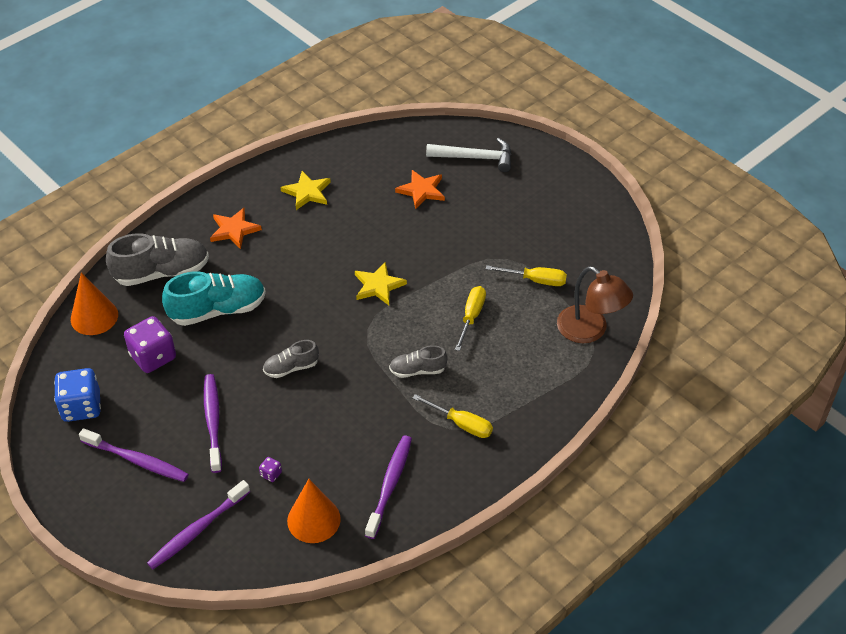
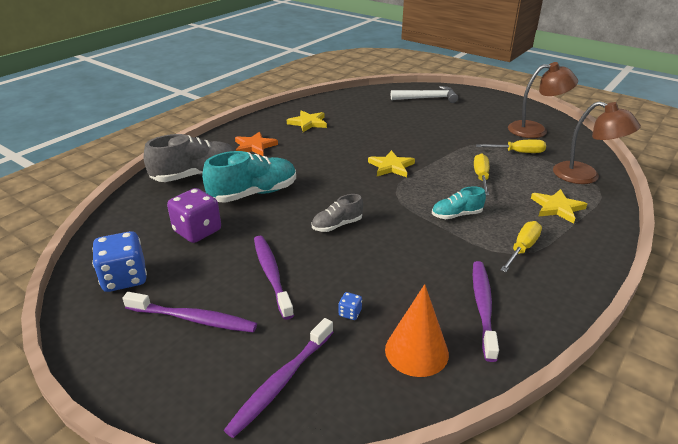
camera: 10 degrees left, 15 degrees down
orange cone [71,272,118,335] -> none
purple dice [259,457,282,482] -> blue dice [339,292,362,320]
grey shoe [389,346,448,378] -> turquoise shoe [432,186,486,219]
orange star [395,170,445,209] -> none
yellow screwdriver [413,394,493,438] -> yellow screwdriver turned 75 degrees counterclockwise [500,221,542,272]
none -> brown lamp [508,62,578,138]
none -> yellow star [531,189,587,223]

